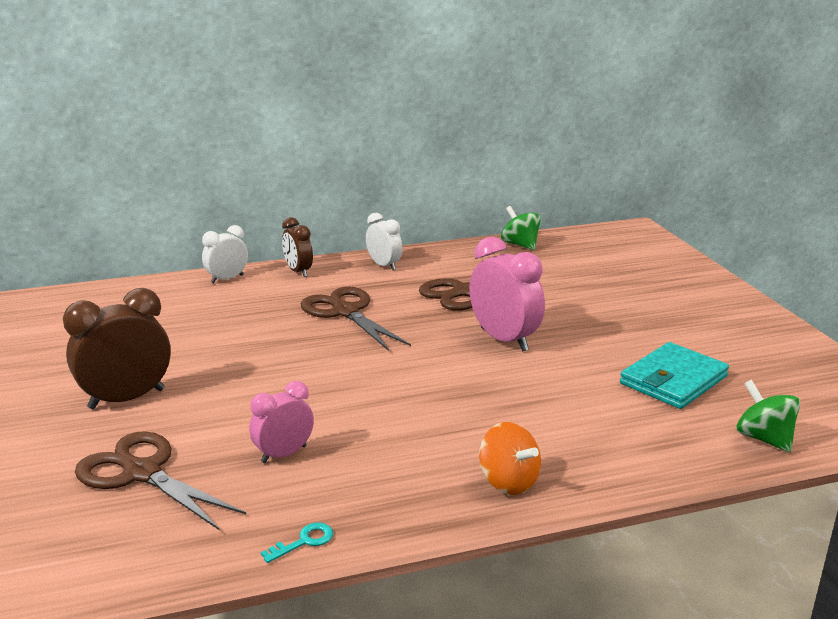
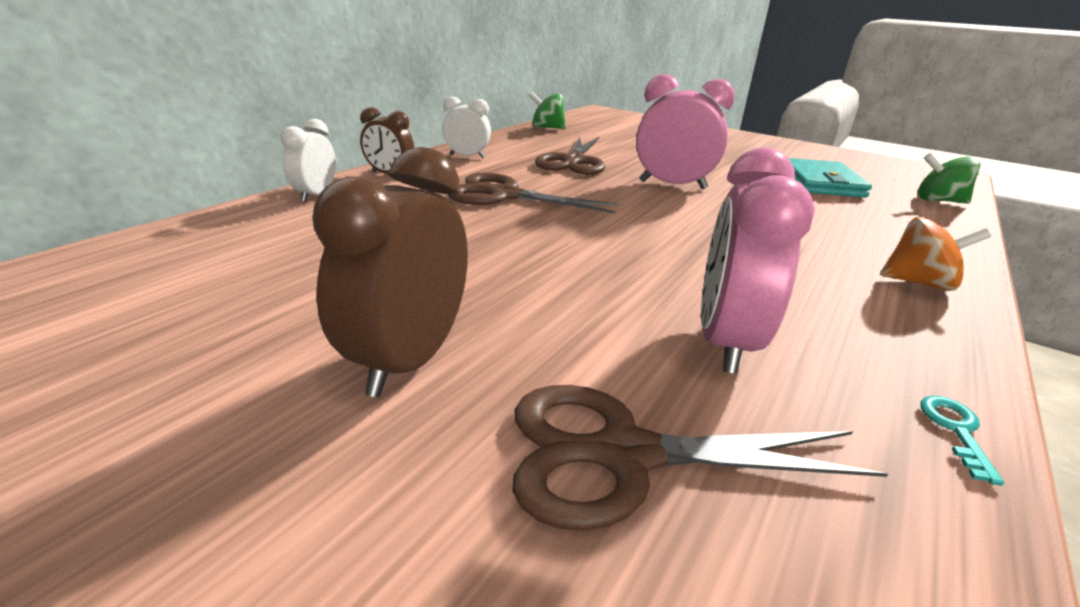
camera: 40 degrees left, 5 degrees up
pink clock [249,381,314,463] -> pink clock [701,148,815,374], size x1.64

